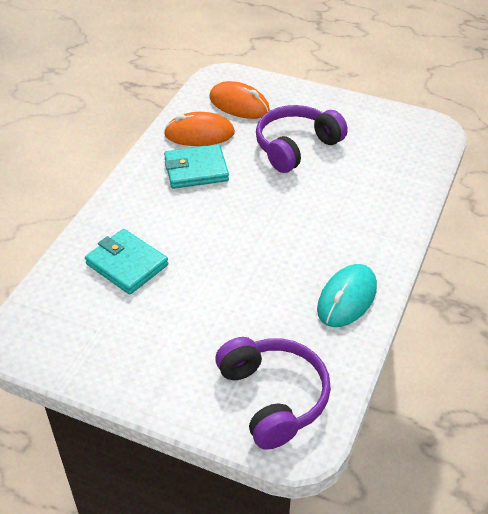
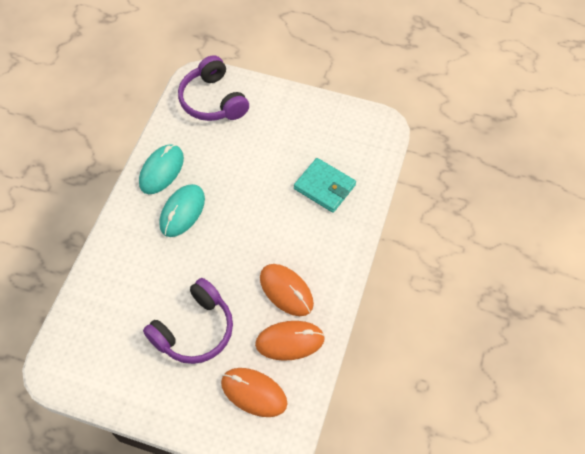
camera: 175 degrees right, 15 degrees up
turquoise wallet [164,144,229,189] -> orange mouse [260,264,314,316]
none -> turquoise mouse [159,184,205,237]

